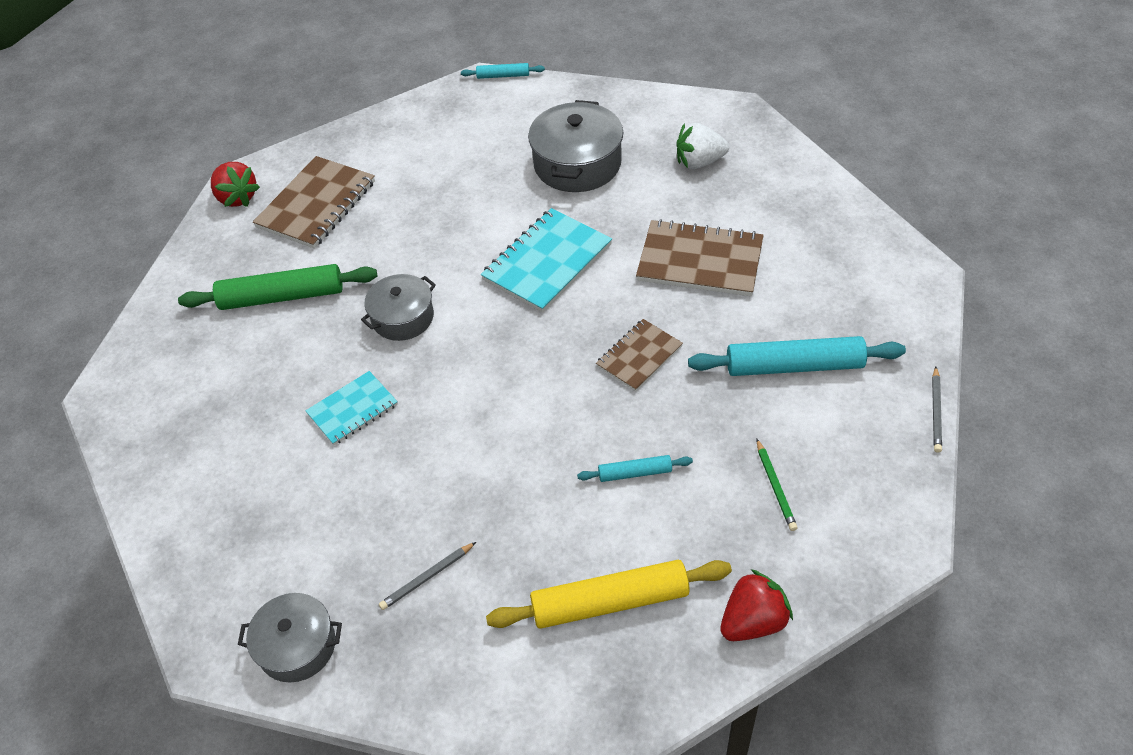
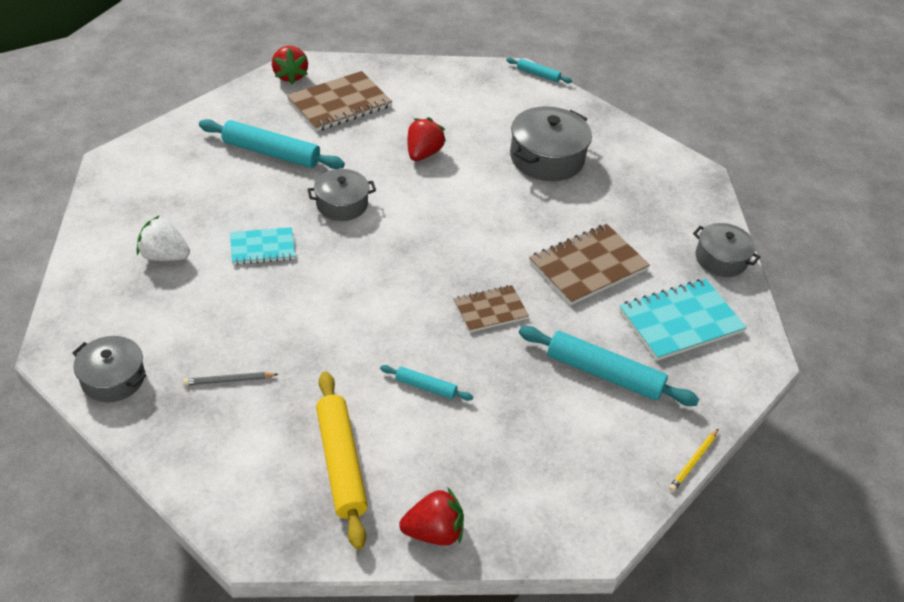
camera: 20 degrees right, 5 degrees down
green rolling pin [178,264,377,310] -> turquoise rolling pin [199,119,345,169]
turquoise notebook [481,208,612,313] -> turquoise notebook moved to [619,279,747,361]
yellow rolling pin [486,560,732,629] -> yellow rolling pin turned 60 degrees clockwise [316,371,368,550]
brown notebook [636,219,764,296] -> brown notebook turned 75 degrees counterclockwise [529,224,650,305]
white strawberry [676,123,729,169] -> white strawberry moved to [137,216,190,261]
green pencil [757,439,798,531] -> none
grey pencil [932,367,942,453] -> yellow pencil [669,429,718,492]
none -> red strawberry [407,117,446,161]
none -> grey pot [693,223,760,277]

